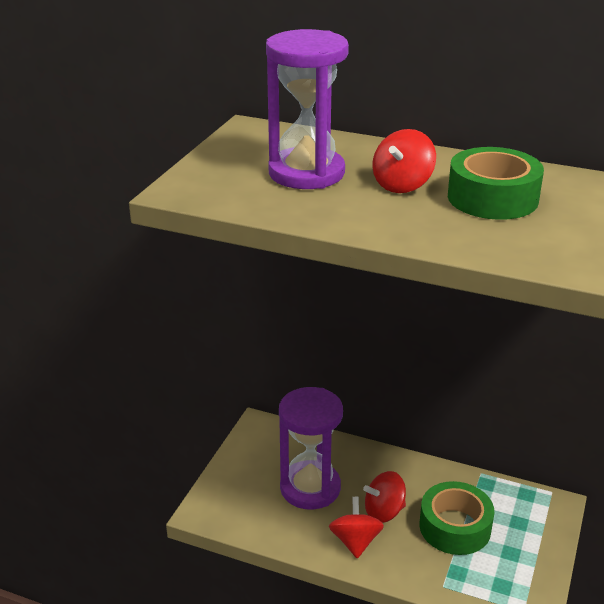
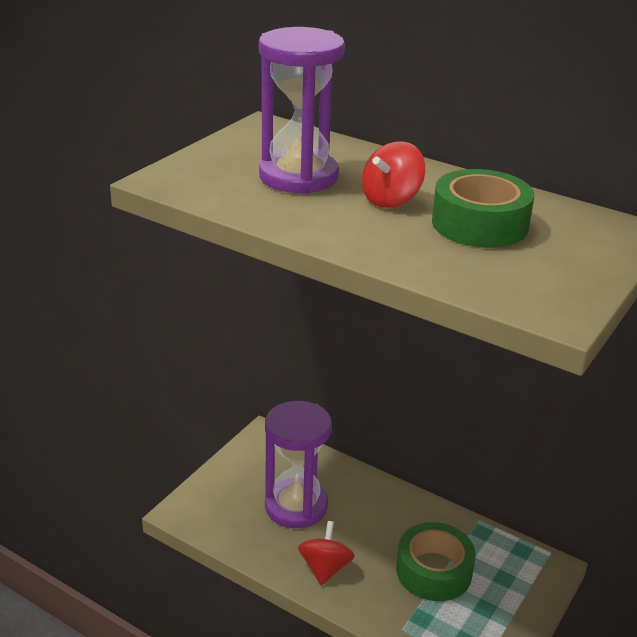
camera: 10 degrees right, 0 degrees up
red spinning top [363,471,406,523] -> none

